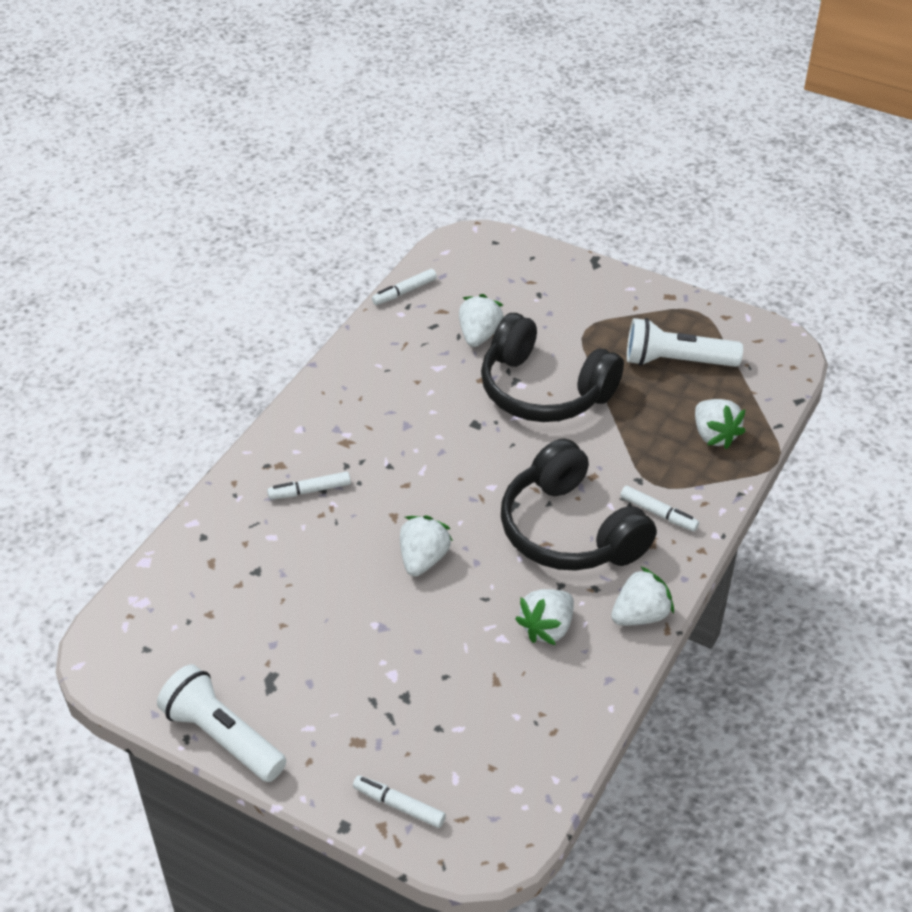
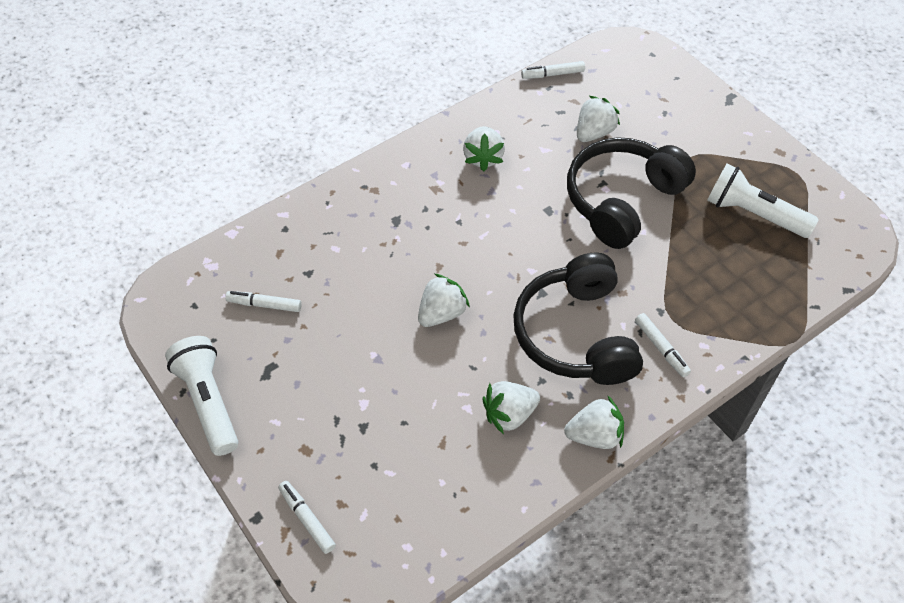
camera: 25 degrees right, 10 degrees up
white marker [267,471,351,500] -> white marker moved to [225,291,302,312]
black headphones [481,313,624,422] -> black headphones turned 75 degrees clockwise [567,137,696,249]
white strawberry [695,399,746,449] -> white strawberry moved to [463,126,505,171]

